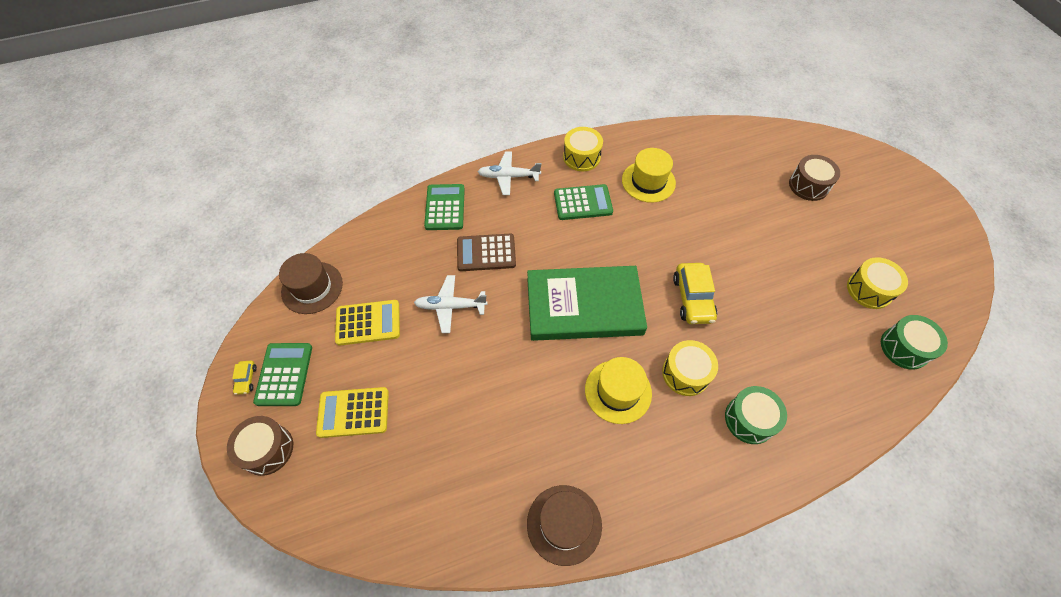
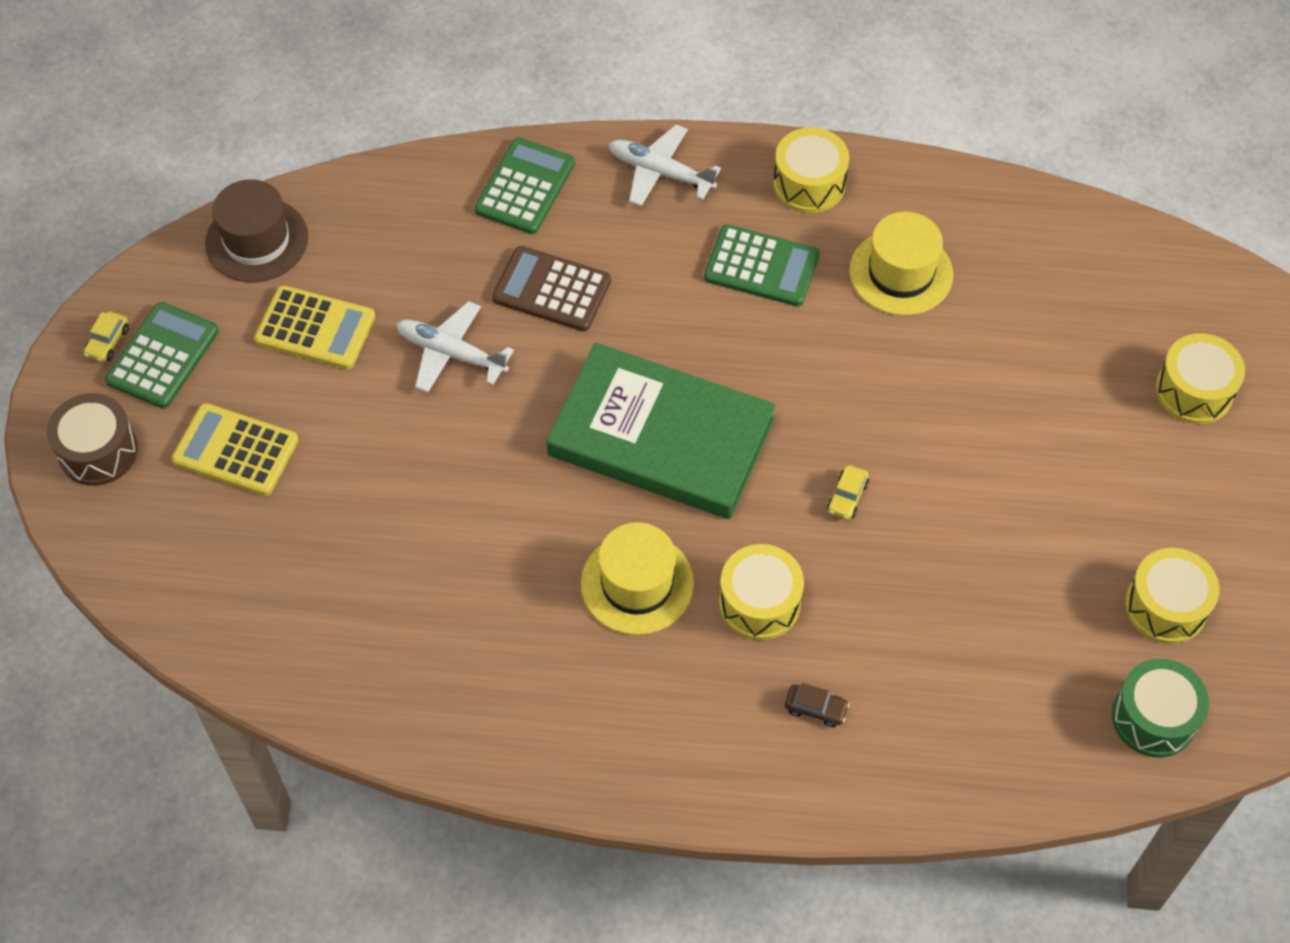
camera: 25 degrees right, 0 degrees up
brown hat [527,485,602,566] -> none
yellow car [673,263,717,324] -> yellow car [827,465,869,520], size x0.48
green drum [725,386,787,444] -> brown car [785,683,850,727]
brown drum [789,155,840,201] -> yellow drum [1156,333,1245,424]

